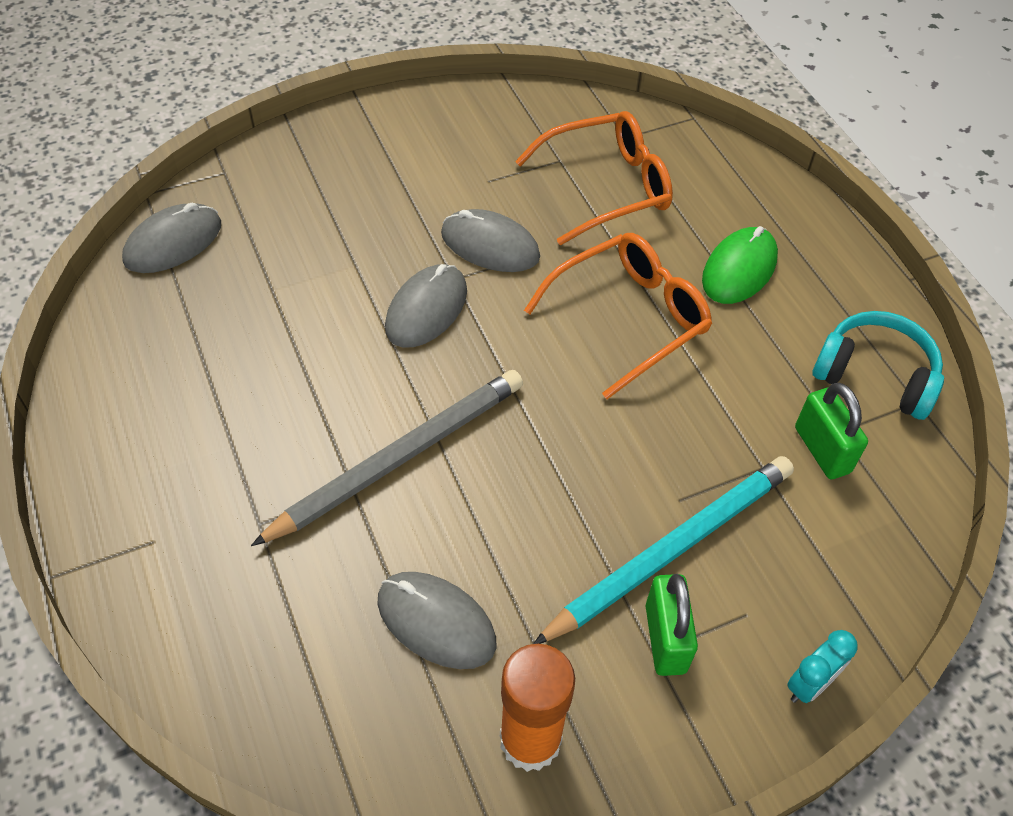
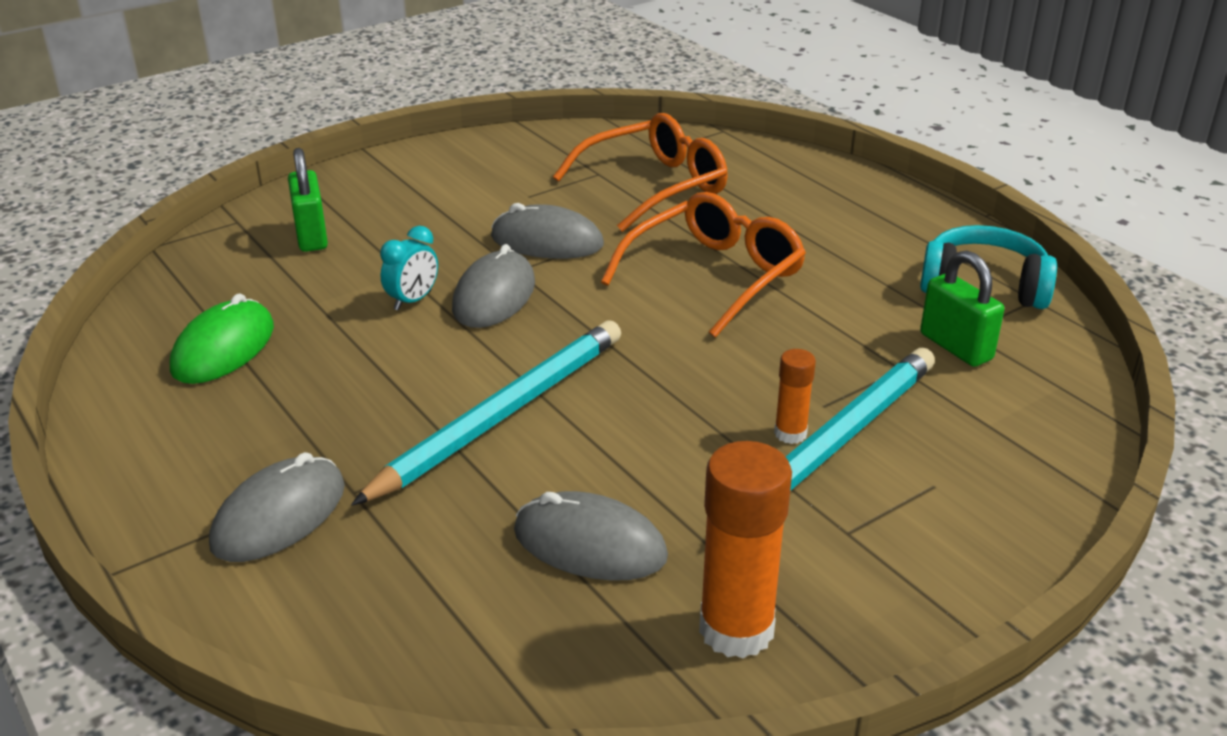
camera: 10 degrees left, 20 degrees down
grey mouse [122,203,221,273] -> grey mouse moved to [209,452,345,562]
grey pencil [251,370,523,546] -> turquoise pencil [351,320,621,506]
green padlock [646,574,698,676] -> green padlock moved to [288,148,328,252]
green mouse [702,226,778,304] -> green mouse moved to [170,293,274,384]
turquoise clock [787,630,858,703] -> turquoise clock moved to [380,226,438,311]
none -> orange glue stick [774,349,816,444]

